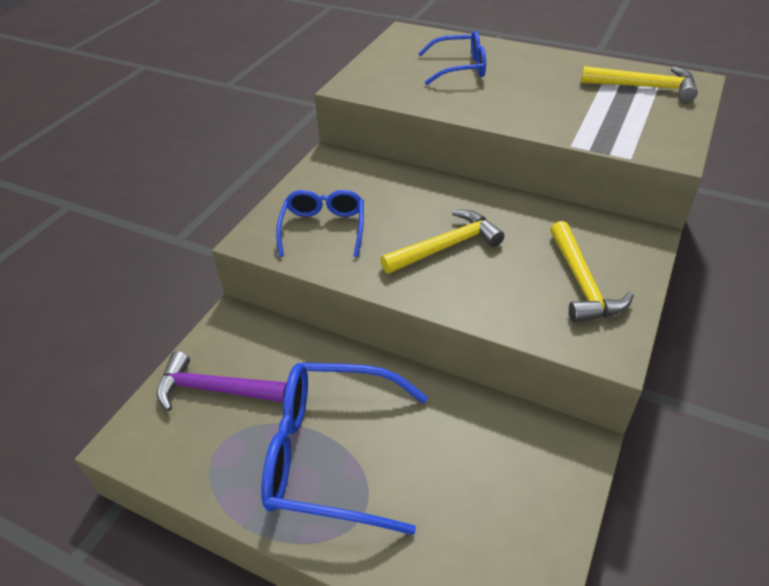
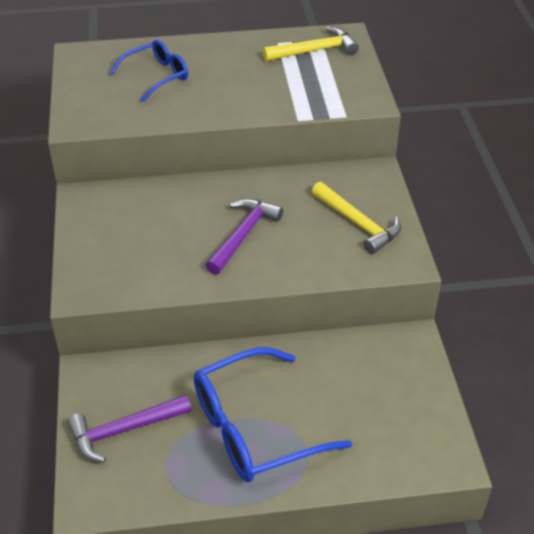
camera: 35 degrees left, 0 degrees up
blue glasses [276,190,364,257] -> none
yellow hammer [380,210,504,274] -> purple hammer [205,199,283,275]

